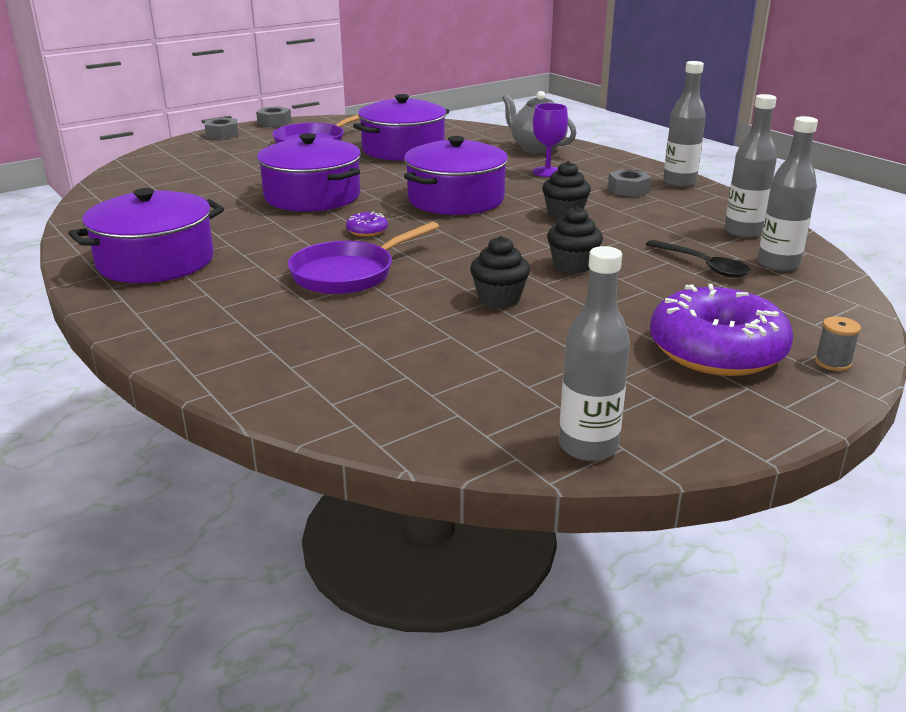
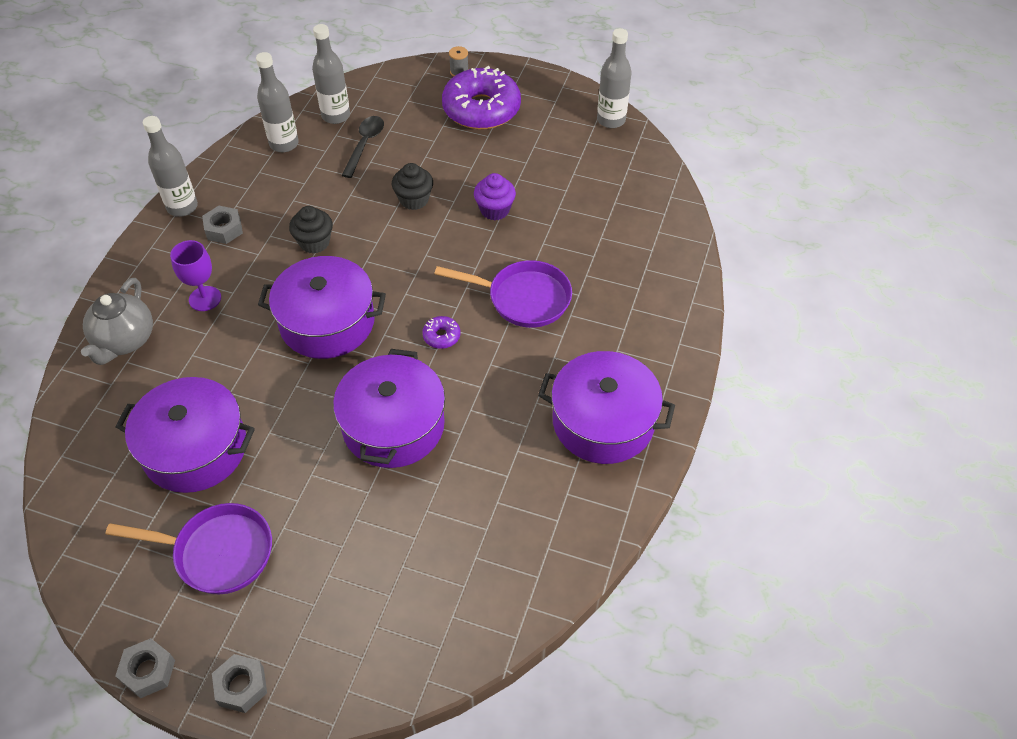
camera: 125 degrees left, 25 degrees up
black cupcake [470,236,530,308] -> purple cupcake [474,173,516,220]

